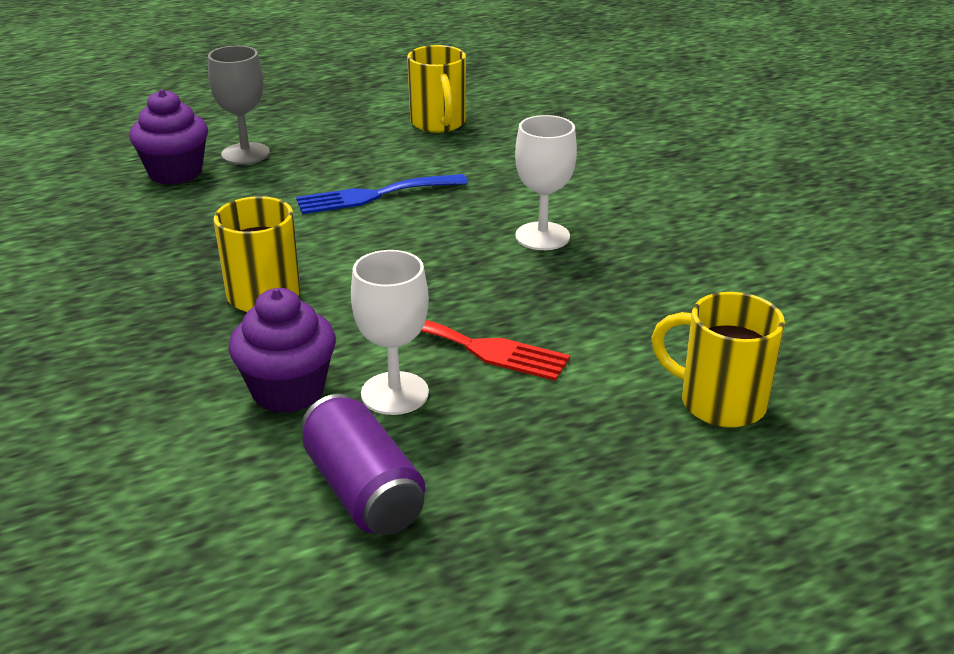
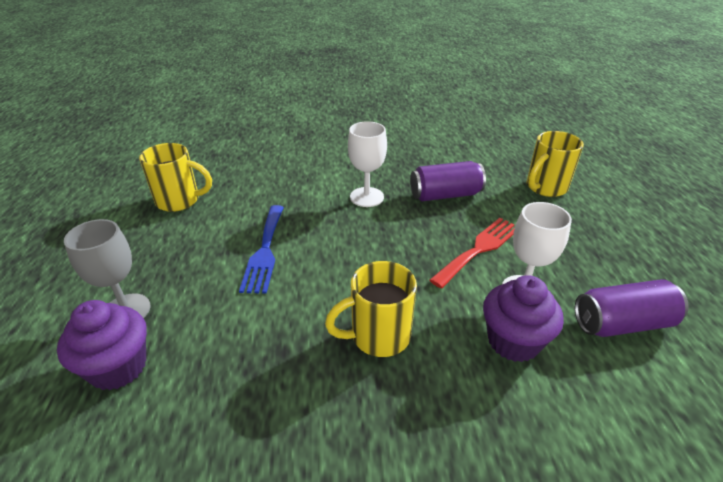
camera: 70 degrees left, 5 degrees up
none -> purple can [410,161,486,201]

